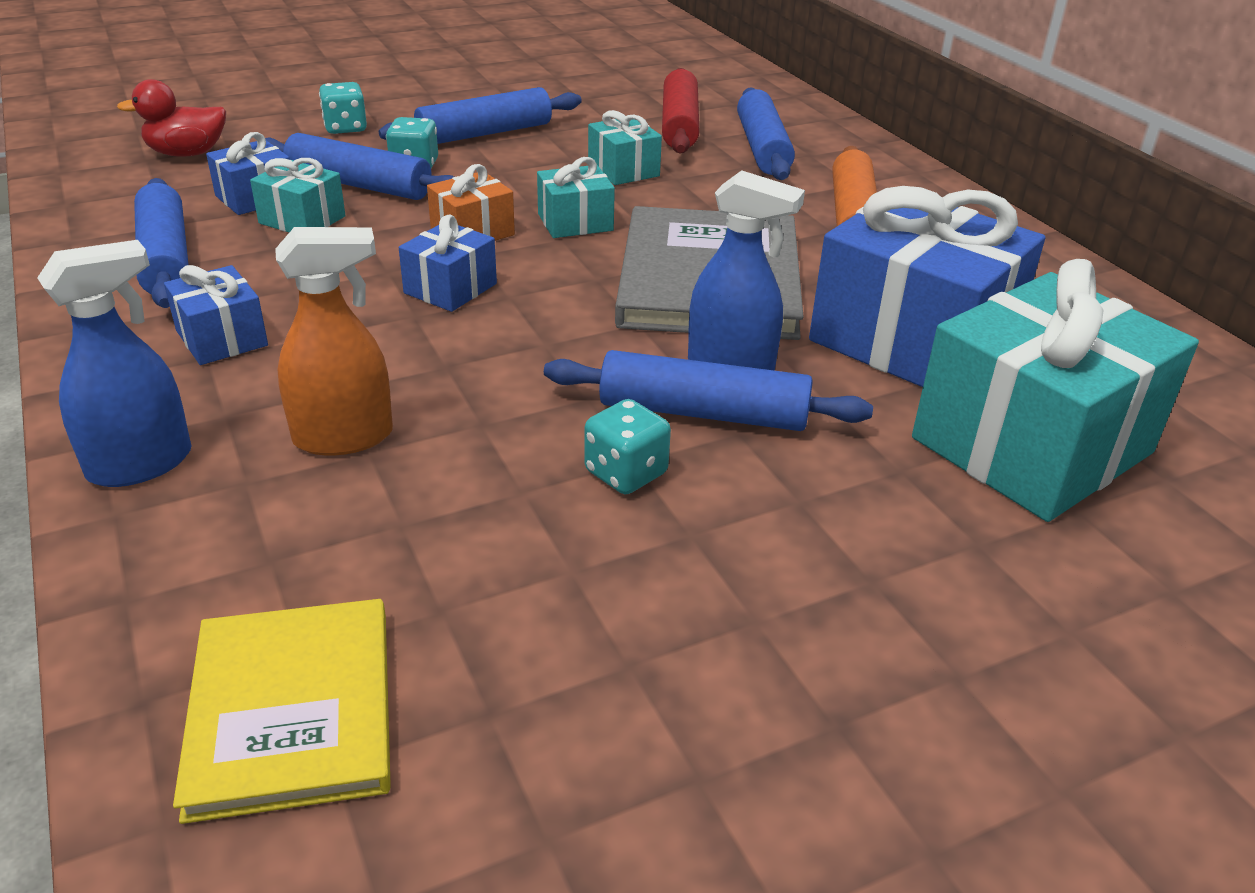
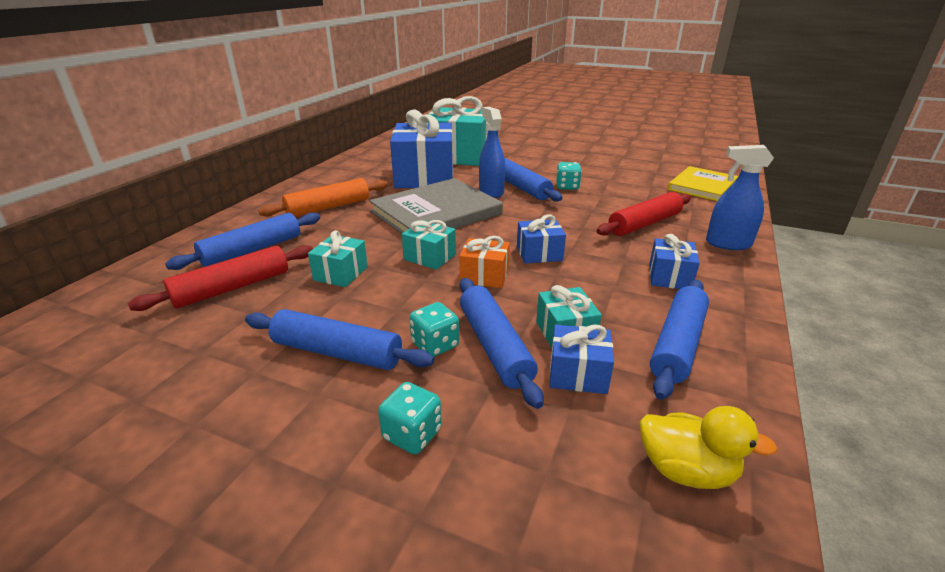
camera: 130 degrees left, 5 degrees down
red duck [117,79,226,157] -> none
orange spray bottle [275,227,393,456] -> red rolling pin [596,192,691,236]
none -> yellow duck [640,406,778,489]

